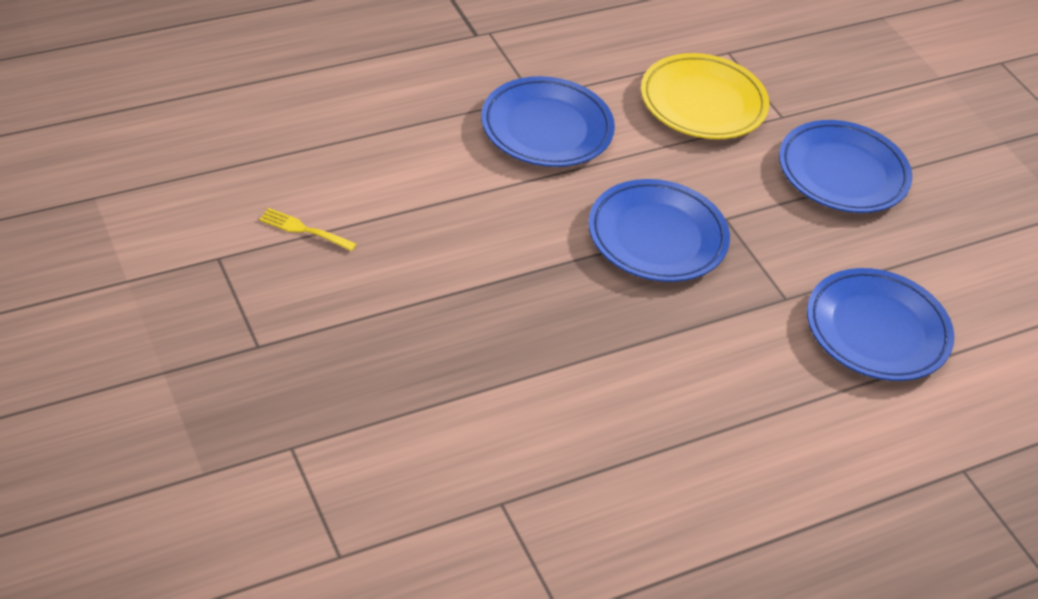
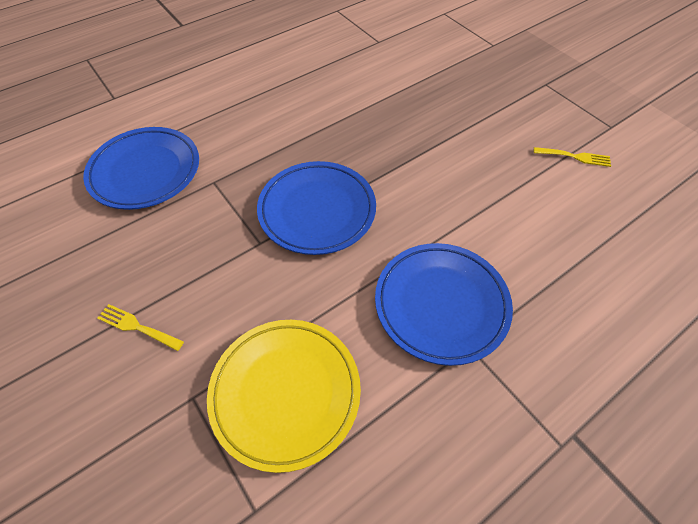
camera: 175 degrees right, 10 degrees up
blue plate [779,120,912,213] -> yellow fork [97,304,184,351]

